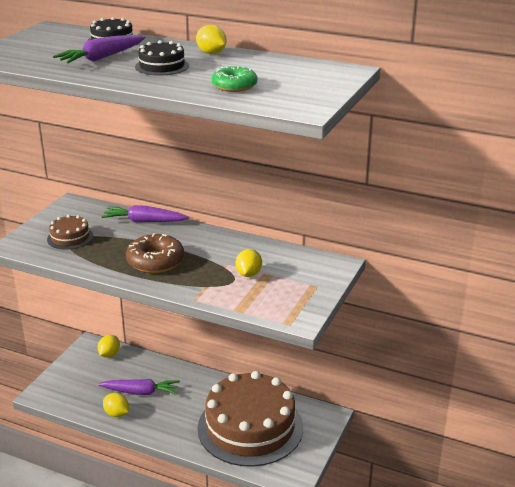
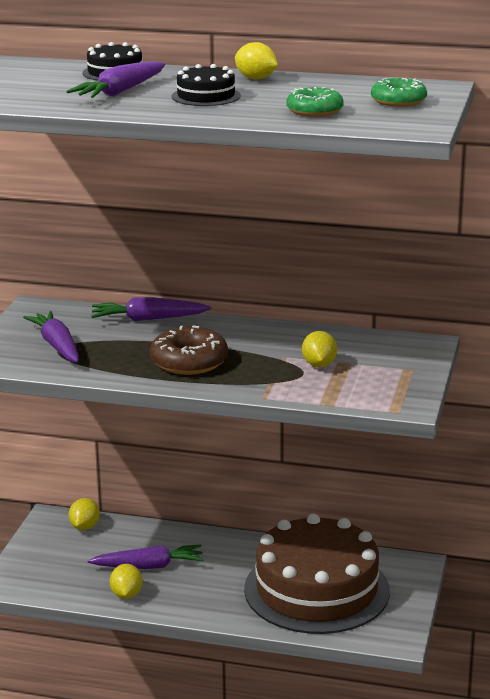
camera: 10 degrees left, 5 degrees down
brown cake [47,215,93,250] -> purple carrot [23,311,79,363]
yellow lemon [103,393,129,417] -> yellow lemon turned 60 degrees clockwise [110,564,142,599]
none -> green donut [371,78,427,107]

